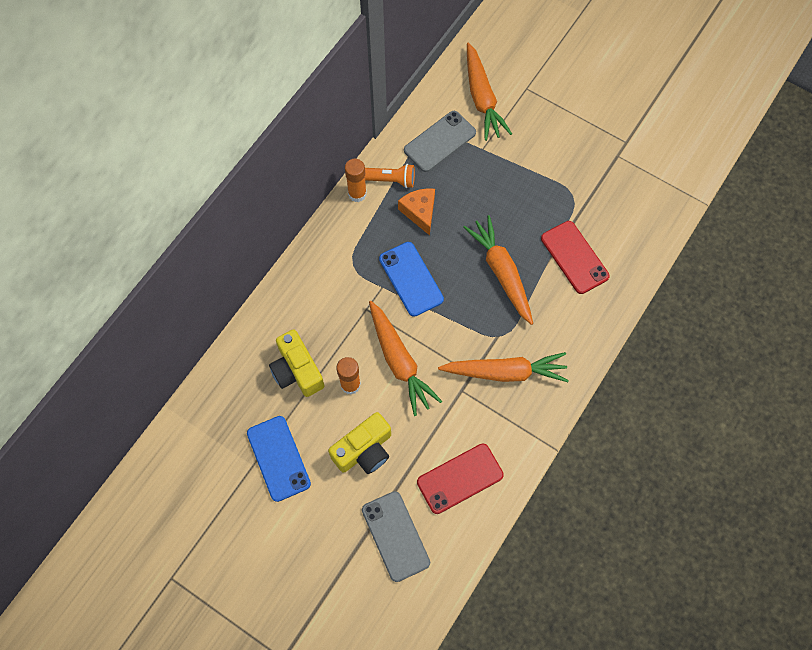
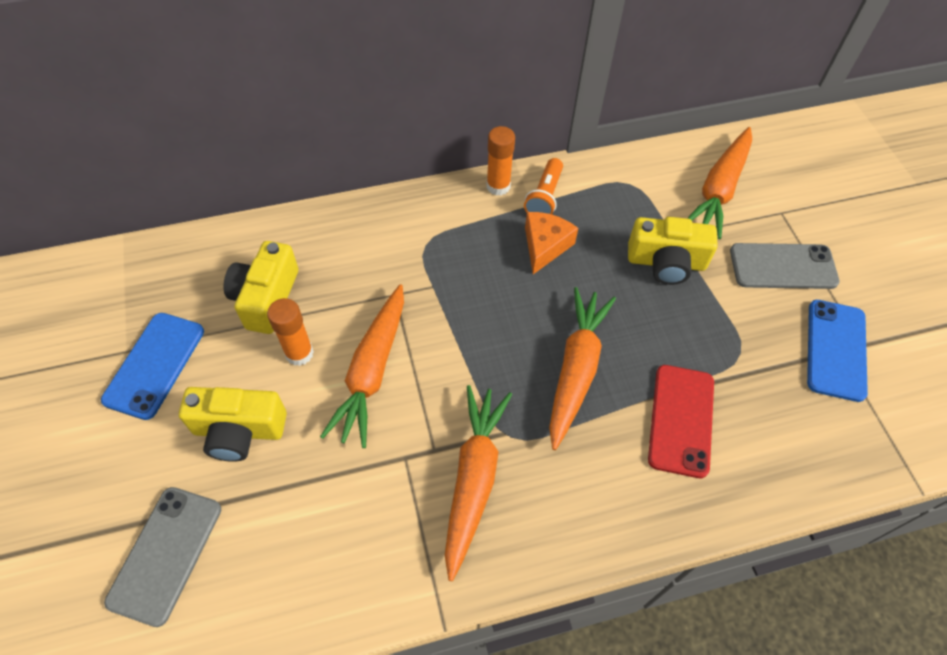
camera: 40 degrees right, 10 degrees down
orange flashlight [365,164,415,188] -> orange flashlight turned 60 degrees clockwise [524,158,563,214]
blue phone [379,242,444,317] -> blue phone moved to [807,300,868,402]
grey phone [404,111,476,172] -> grey phone moved to [730,243,840,289]
red phone [417,444,504,514] -> none
orange carrot [438,352,569,382] -> orange carrot turned 120 degrees counterclockwise [445,385,512,581]
none -> yellow camera [628,217,718,285]

